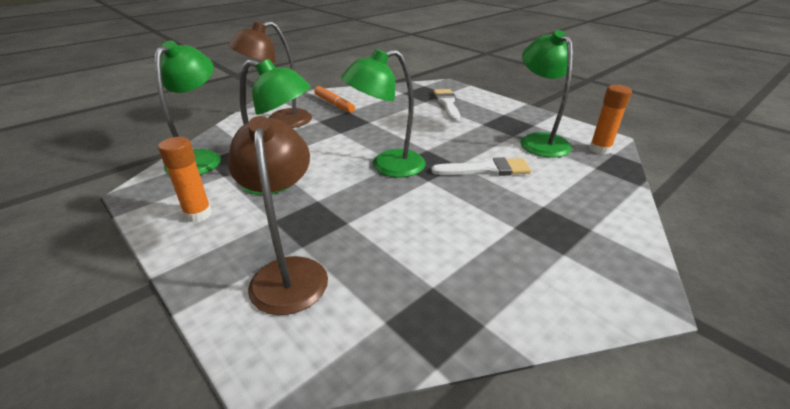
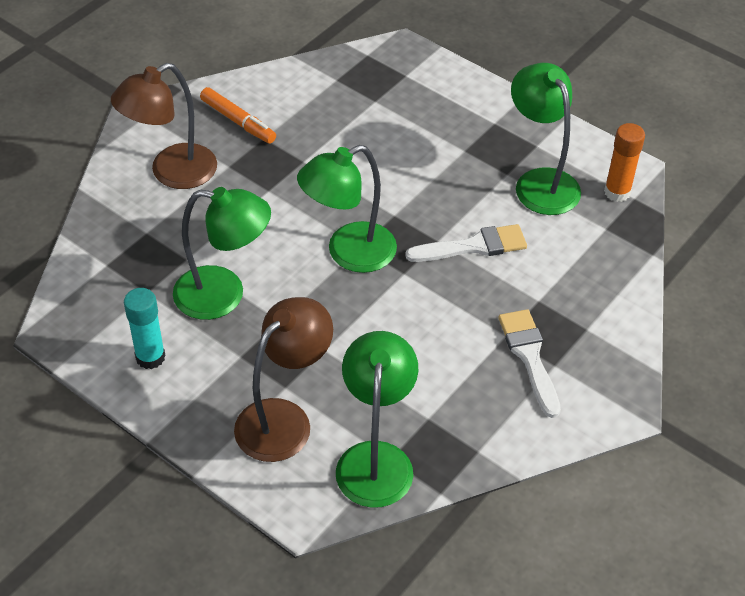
camera: 10 degrees left, 15 degrees up
green lamp [155,41,221,175] -> green lamp moved to [336,331,418,508]
orange glue stick [158,137,212,223] -> turquoise glue stick [124,288,166,369]
brown lamp [227,116,328,315] -> brown lamp turned 60 degrees clockwise [234,297,333,462]
white brush [433,89,460,121] -> white brush moved to [498,309,561,418]

